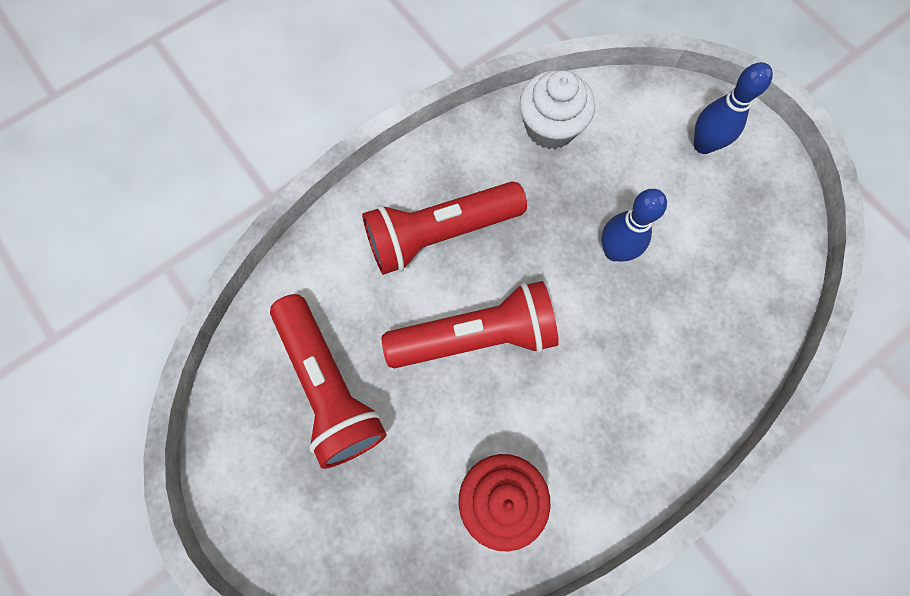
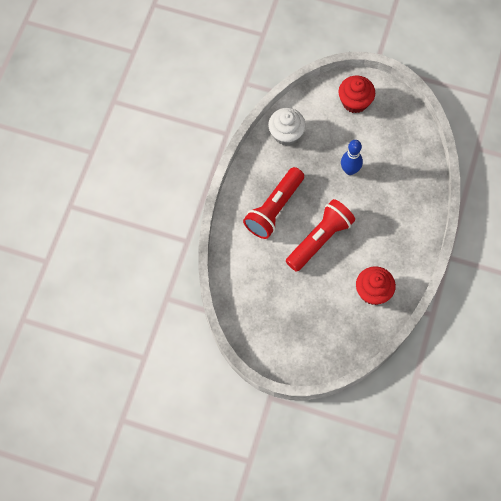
camera: 35 degrees left, 5 degrees down
red flashlight [270,294,387,469] -> none
blue bowling pin [694,62,773,154] -> red cupcake [338,75,375,113]

